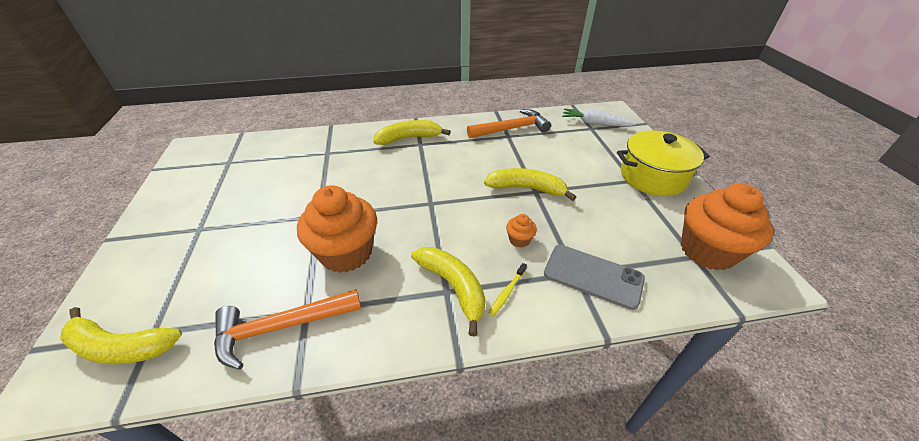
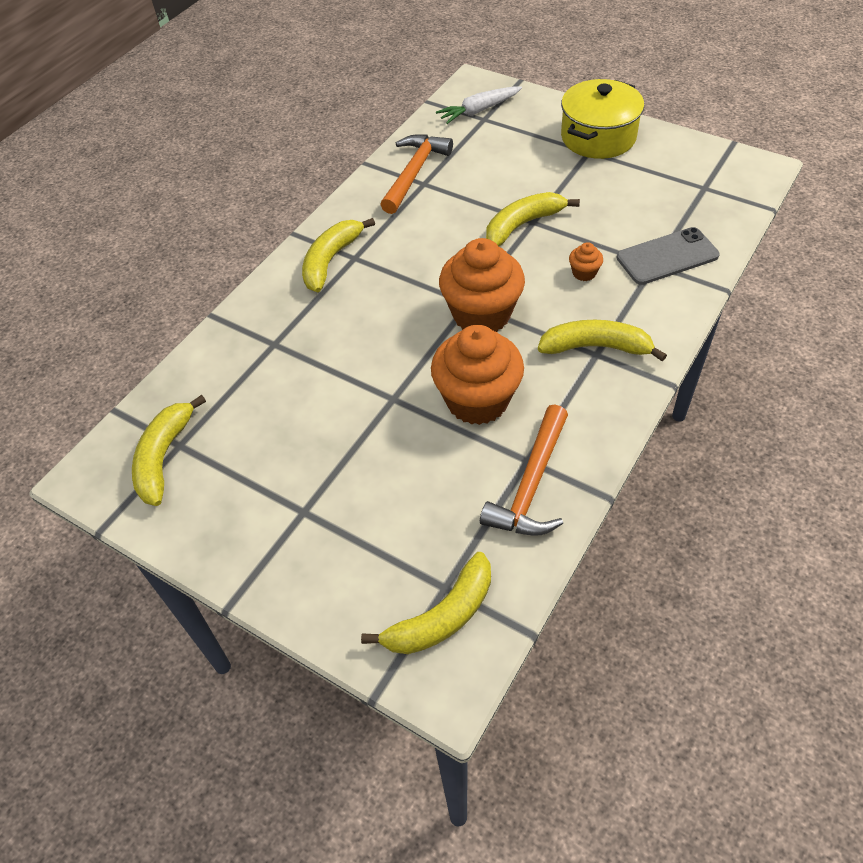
camera: 45 degrees left, 10 degrees up
yellow toothbrush [488,263,527,317] -> none
orange cupcake [681,183,773,270] -> orange cupcake moved to [439,238,525,332]
none -> yellow banana [132,395,206,506]

